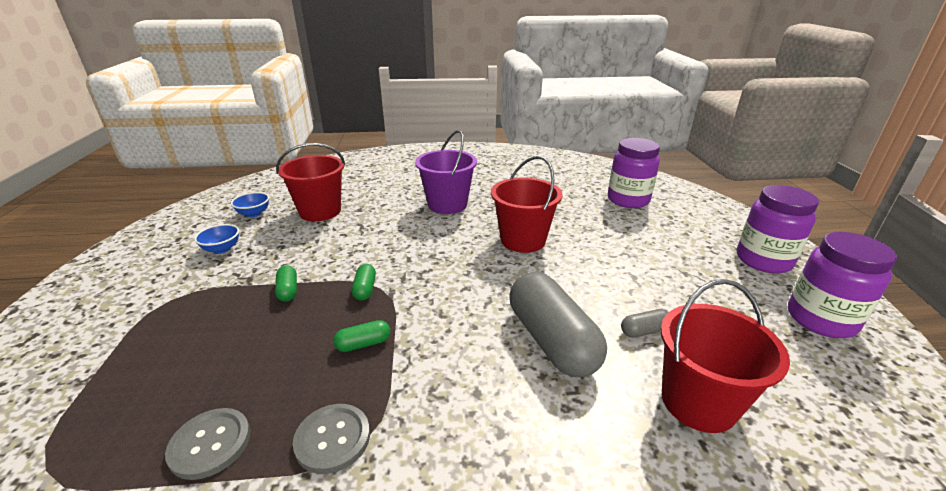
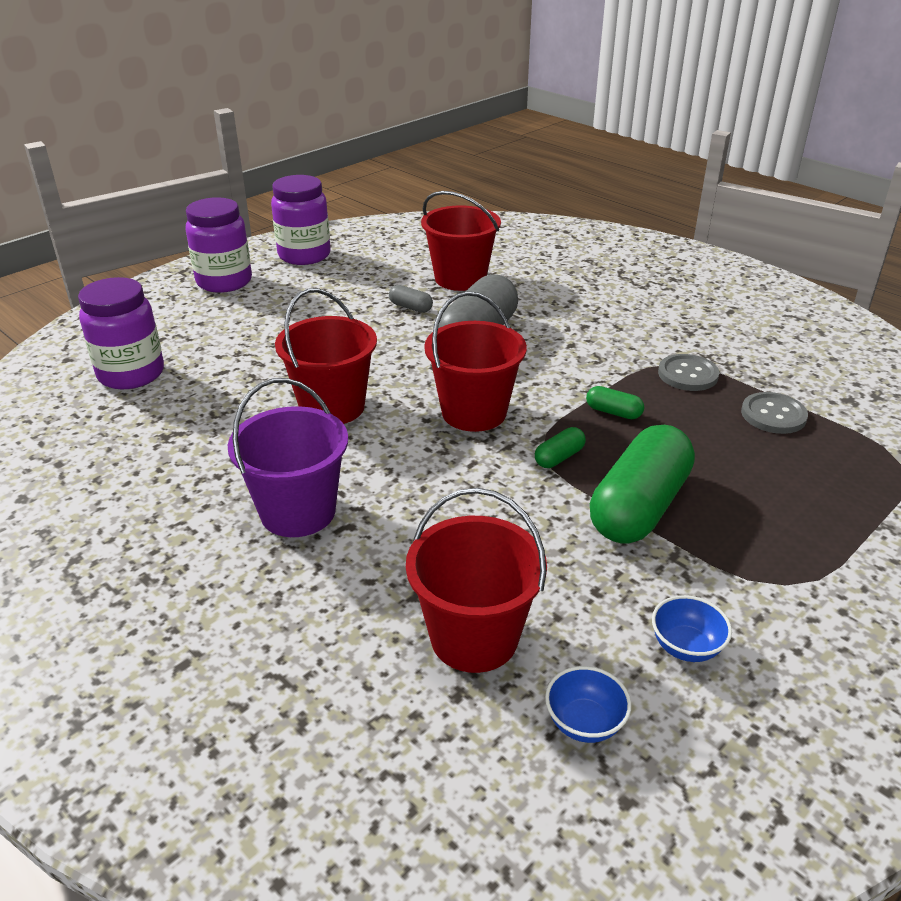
camera: 130 degrees left, 5 degrees up
green capsule [275,265,297,302] -> green capsule [590,425,695,544], size x2.37
none -> red bucket [424,291,527,432]

